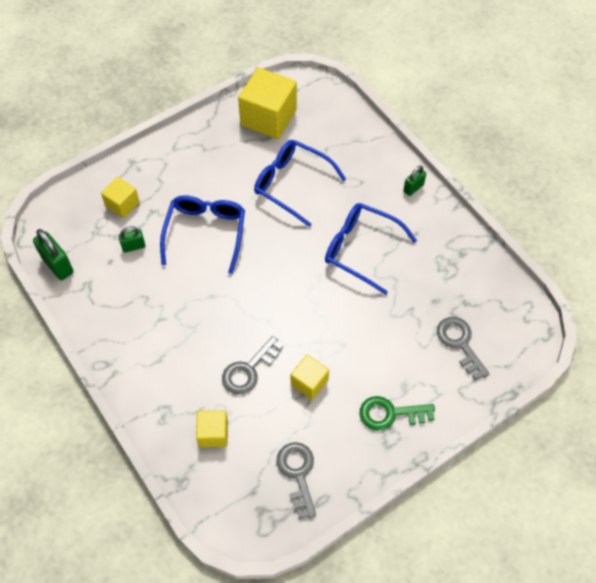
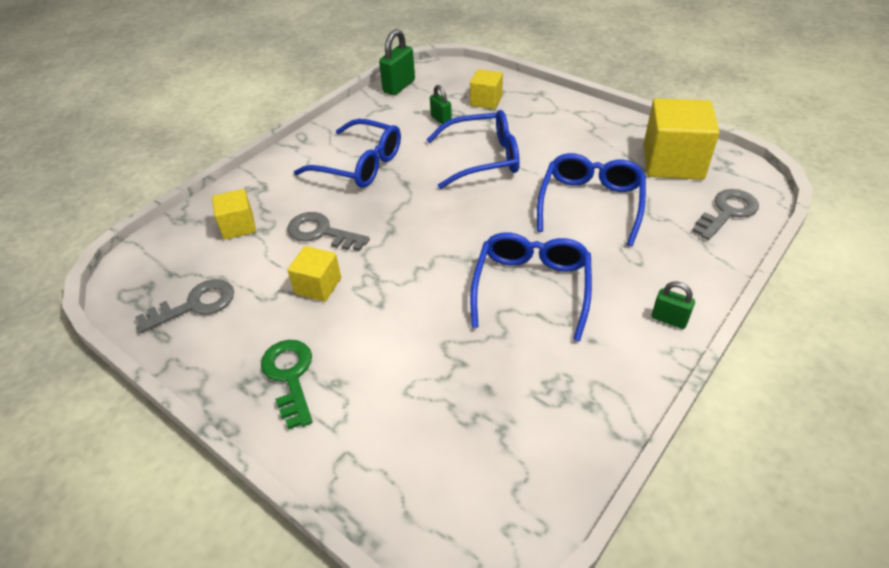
camera: 75 degrees right, 15 degrees down
grey key [437,317,490,381] -> grey key moved to [692,189,759,240]
none -> blue glasses [294,119,401,188]

